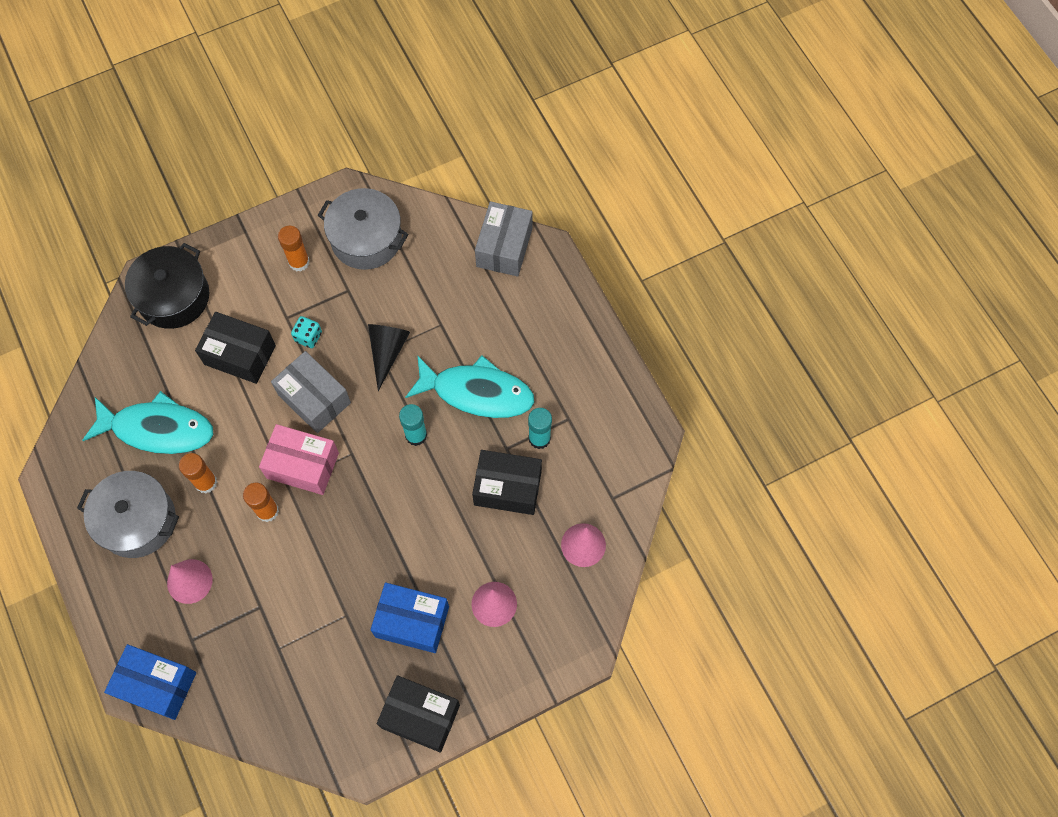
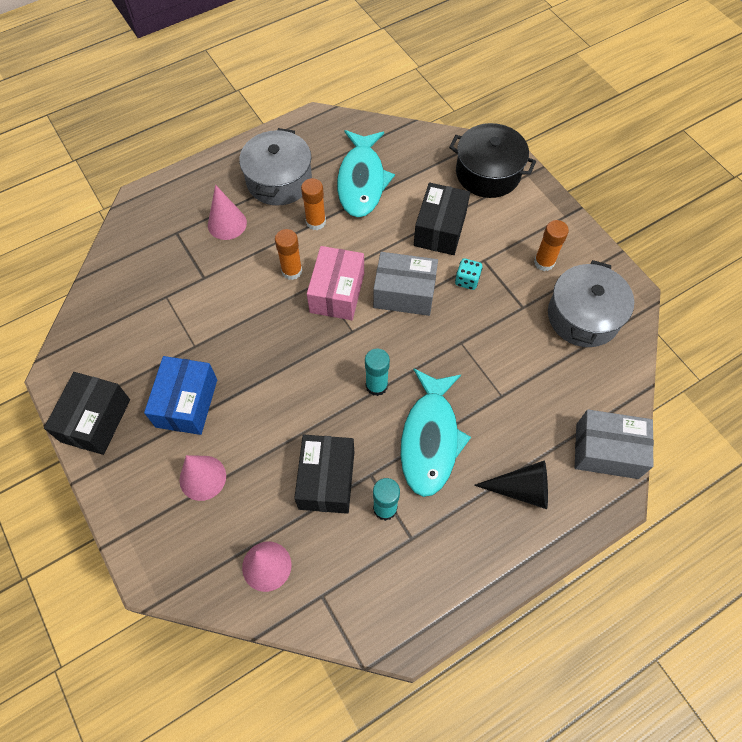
camera: 85 degrees right, 5 degrees down
blue box [104,644,196,720] -> none
grey box [271,351,351,433] -> grey box turned 60 degrees clockwise [373,252,438,316]
black cone [368,324,410,391] -> black cone moved to [474,461,548,509]

